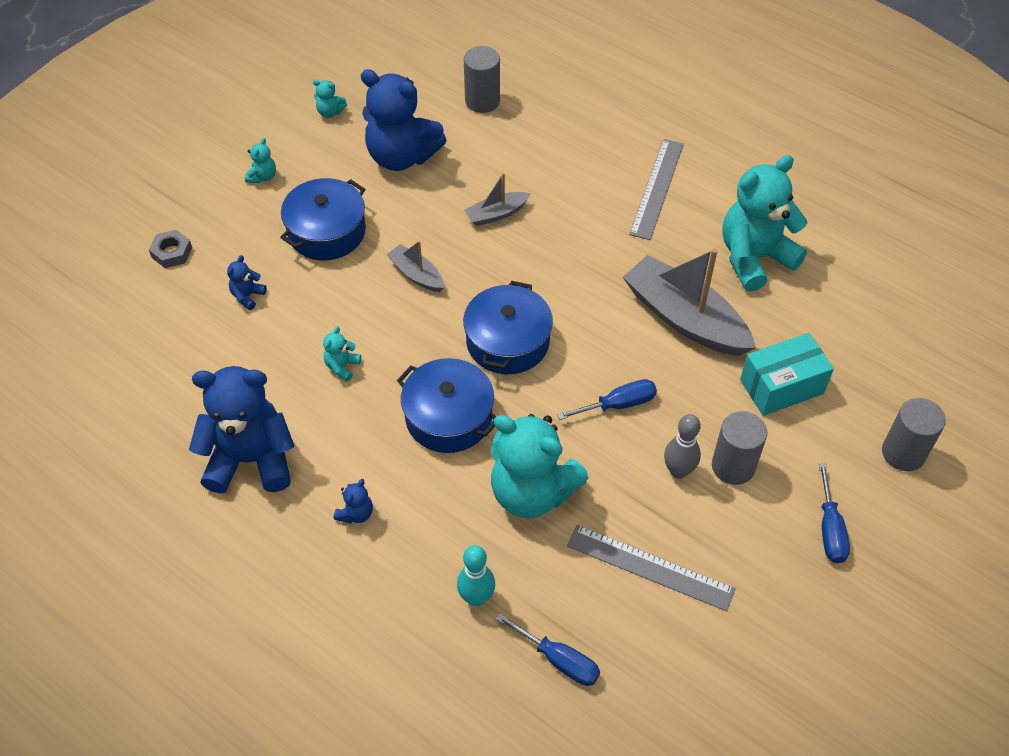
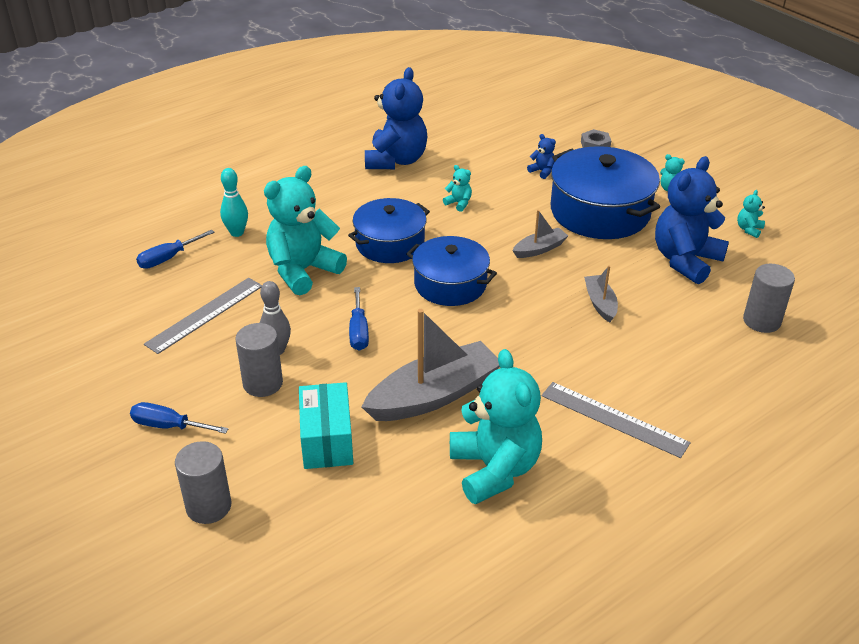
camera: 105 degrees right, 15 degrees down
blue pot [280,178,366,260] -> blue pot [551,146,660,239], size x1.51
blue teddy bear [334,479,373,524] -> none

